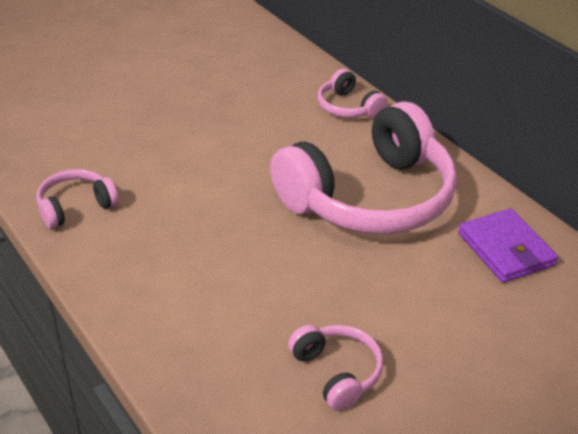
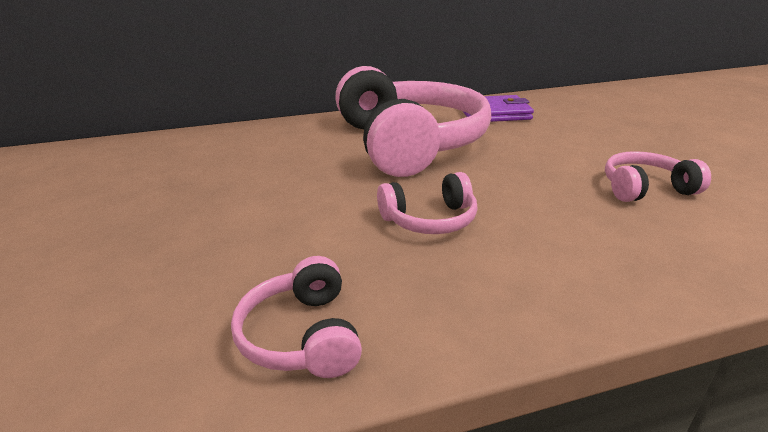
camera: 70 degrees left, 10 degrees down
pink headphones [318,69,387,118] -> pink headphones moved to [377,172,478,234]

